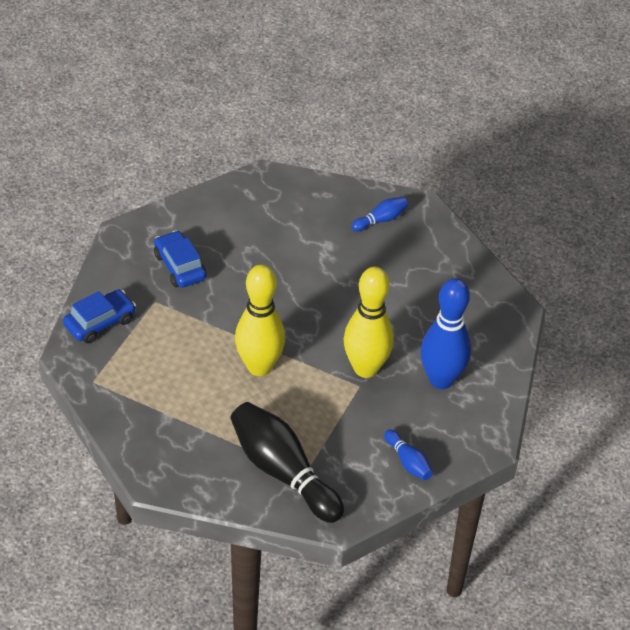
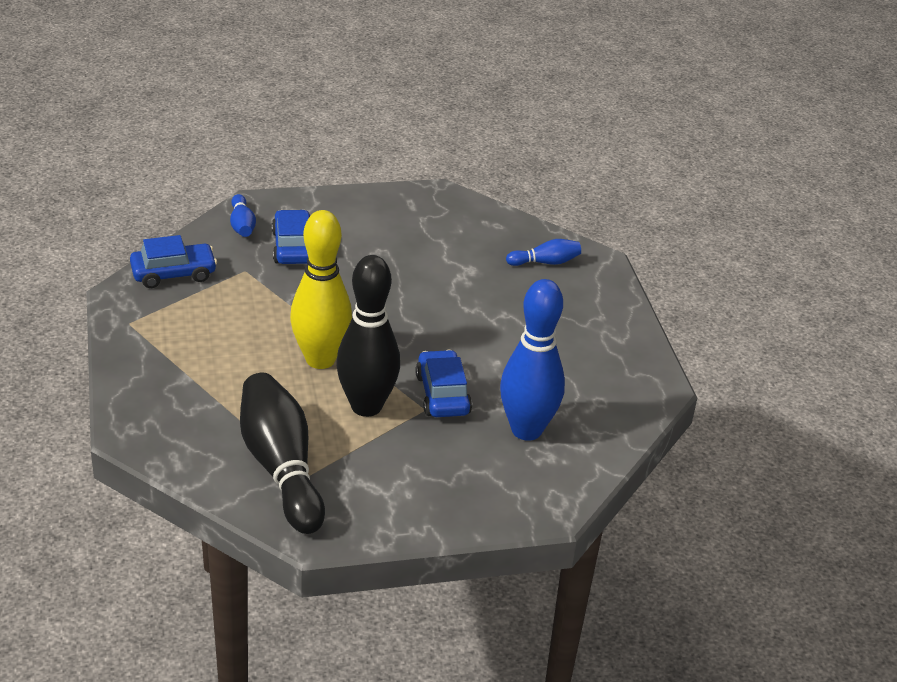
camera: 20 degrees right, 10 degrees down
yellow bowling pin [343,267,394,378] -> blue car [415,350,472,417]
blue bowling pin [384,430,433,480] -> blue bowling pin moved to [230,194,256,237]
none -> black bowling pin [336,255,400,417]

